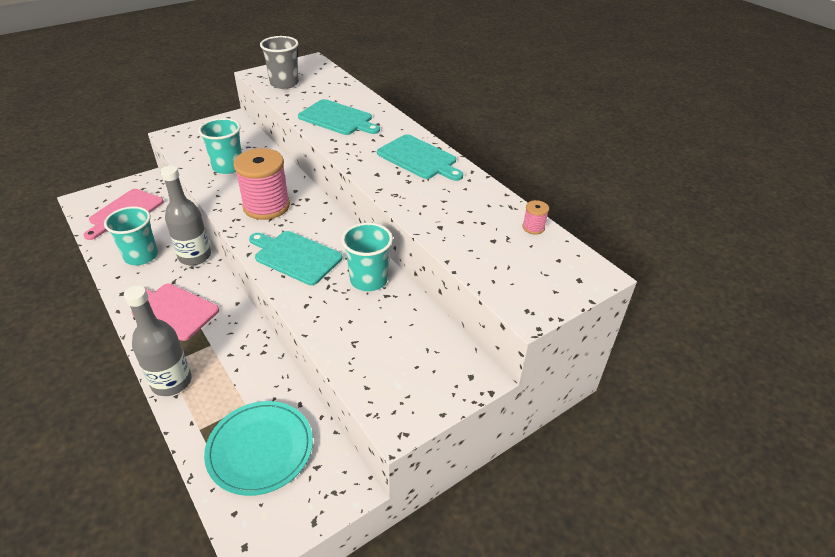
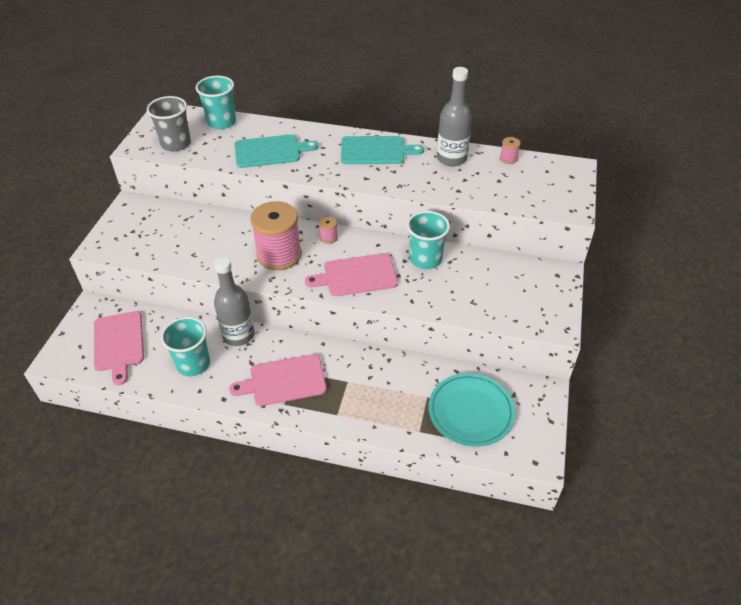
camera: 40 degrees left, 5 degrees up
grey bottle [124,285,192,396] -> grey bottle moved to [437,67,472,166]
turquoise cup [198,118,242,174] -> turquoise cup moved to [196,76,236,129]
turquoise cutting board [249,231,343,285] -> pink cutting board [305,253,398,296]
none -> pink spool [319,216,338,244]

